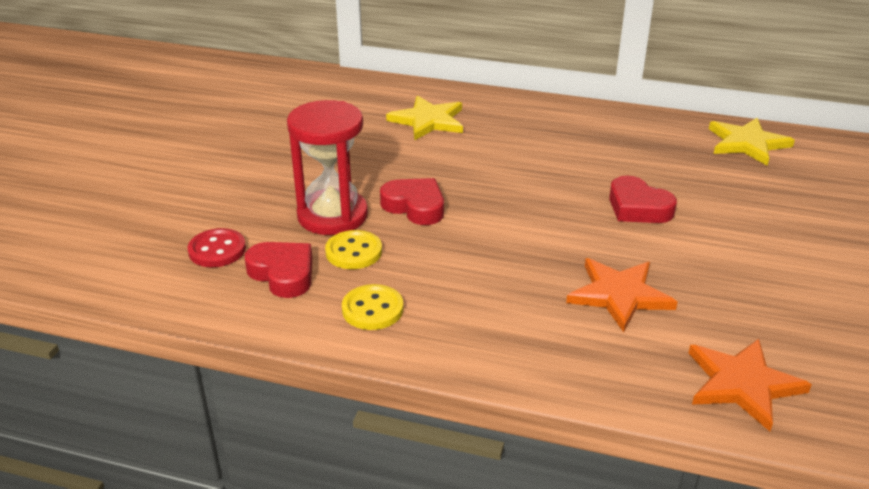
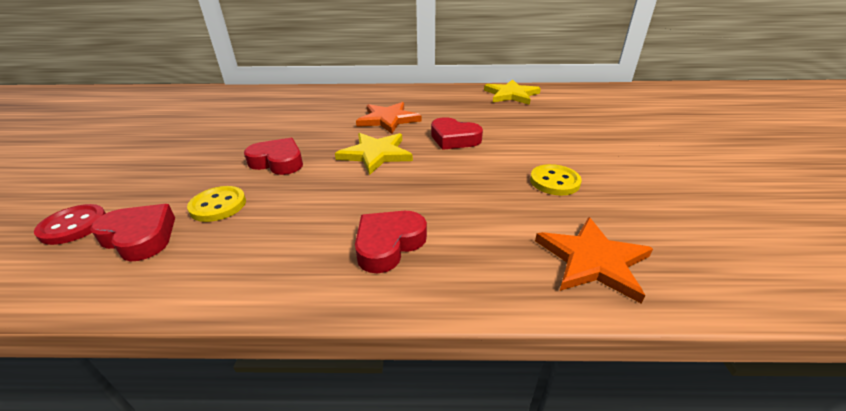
camera: 15 degrees left, 0 degrees up
red hourglass [287,100,368,235] -> none
yellow button [342,284,403,330] -> yellow button moved to [530,164,582,195]
yellow star [386,95,463,141] -> yellow star moved to [335,133,413,175]
orange star [566,258,677,332] -> orange star moved to [356,102,422,134]
none -> red heart [355,211,427,273]

